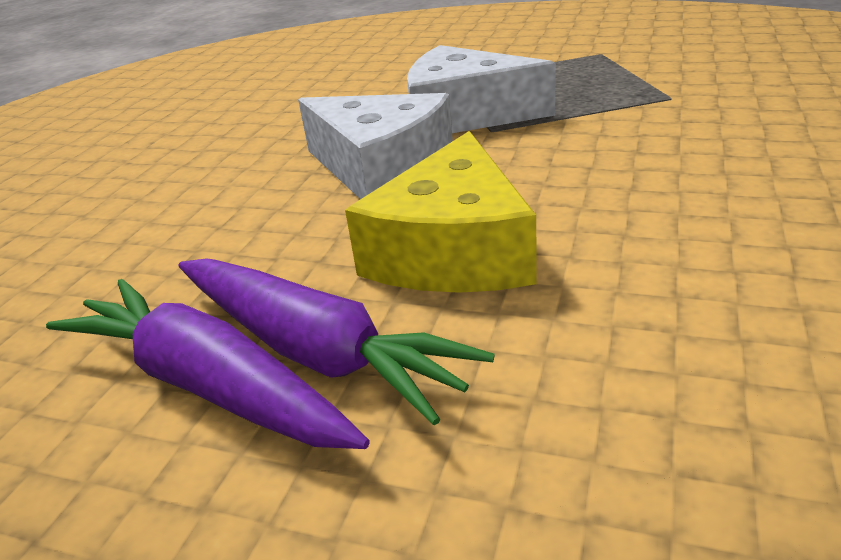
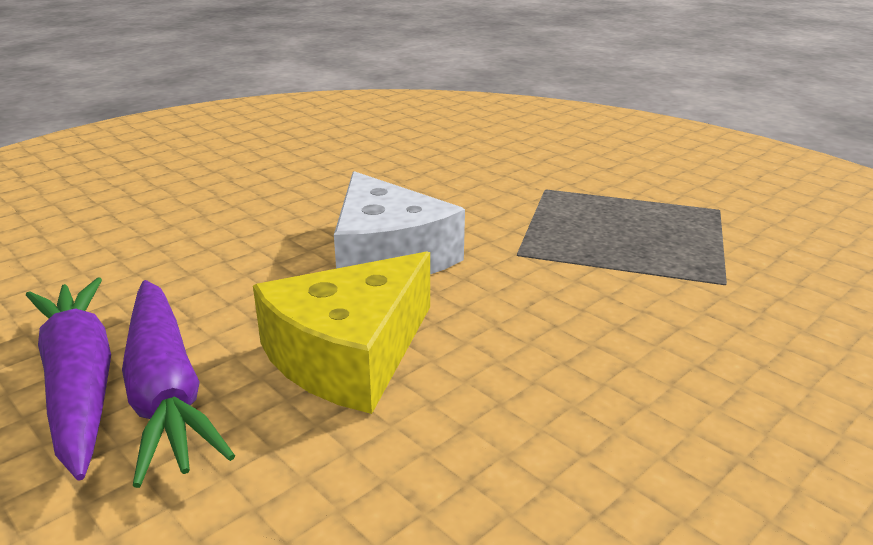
camera: 25 degrees right, 5 degrees down
white cheese [407,45,556,133] -> none

